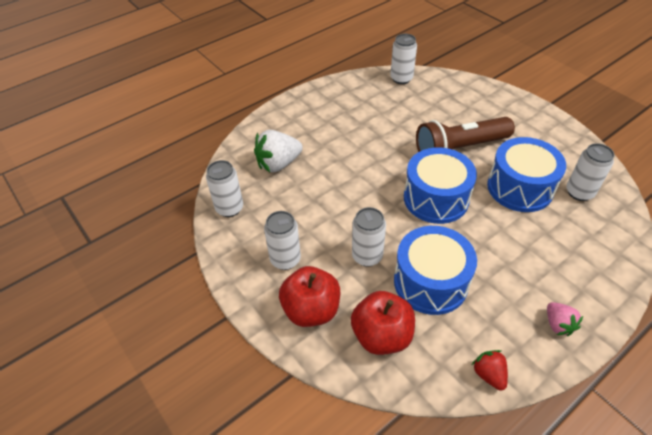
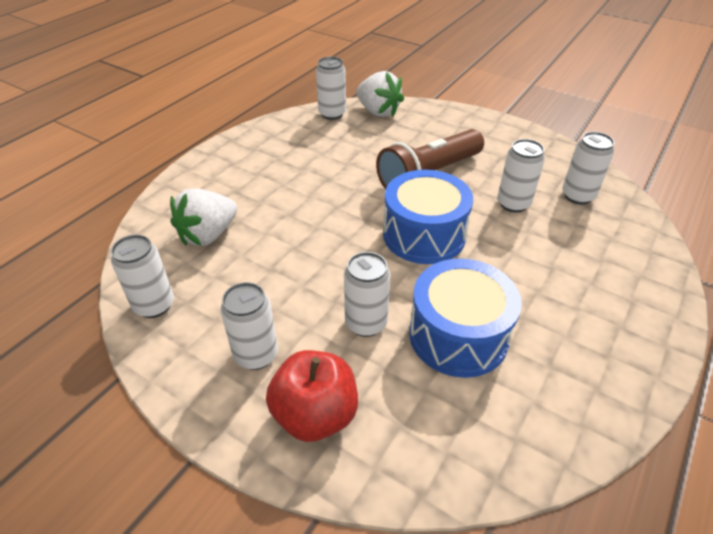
camera: 20 degrees left, 5 degrees down
red apple [351,291,415,355] -> none
red strawberry [472,350,508,391] -> none
blue drum [487,137,566,212] -> white can [497,139,545,213]
pink strawberry [547,302,583,336] -> none
none -> white strawberry [356,71,404,117]

